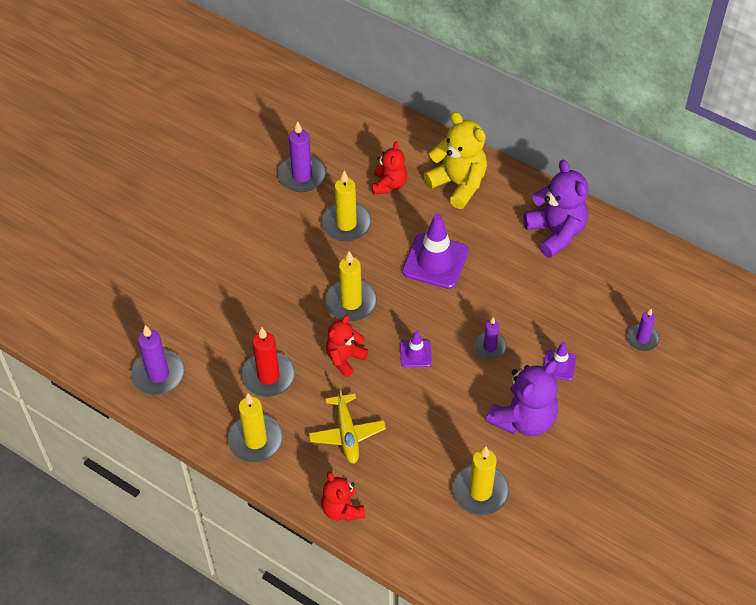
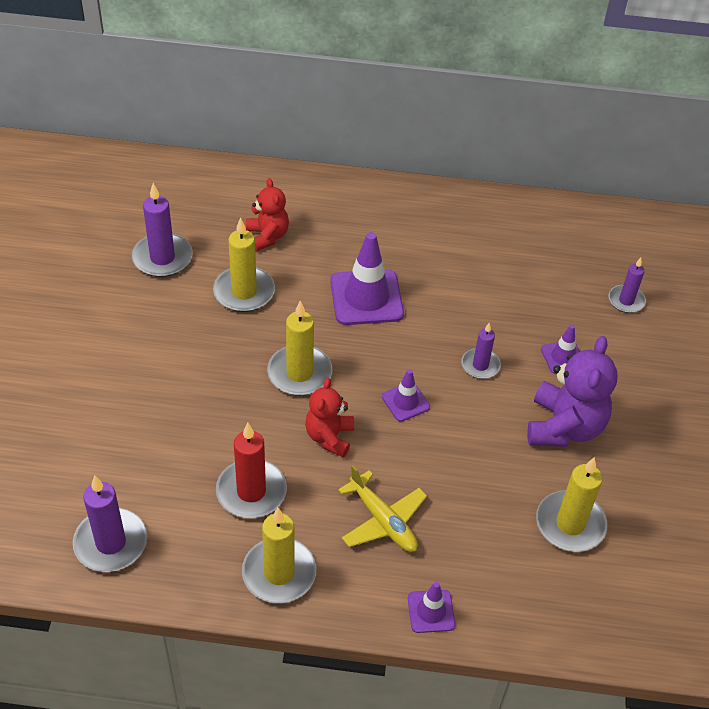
camera: 30 degrees left, 5 degrees down
red teddy bear [321,472,365,521] -> purple traffic cone [408,582,455,633]
yellow teddy bear [424,112,487,209] -> none
purple teddy bear [523,159,589,258] -> none

